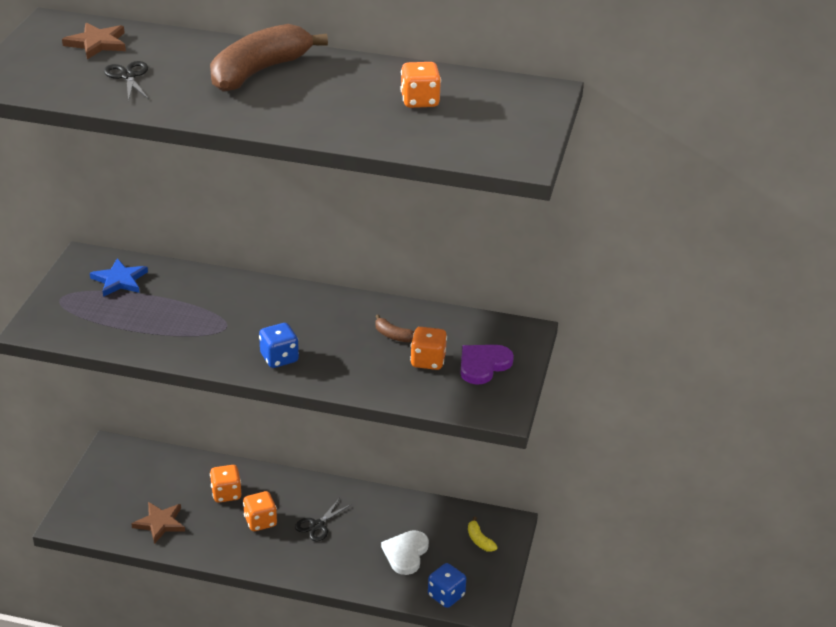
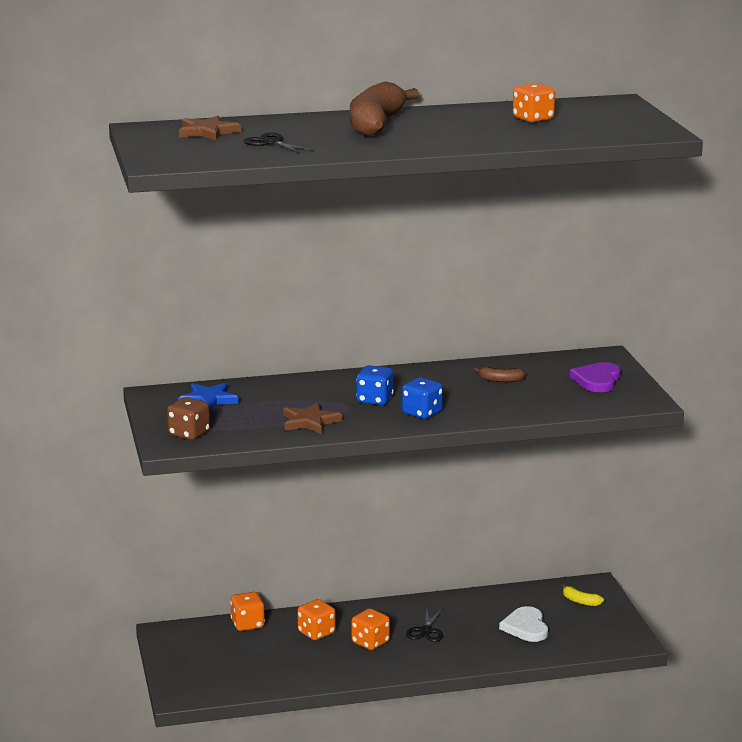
camera: 25 degrees left, 15 degrees down
brown star [131,502,185,544] -> brown star moved to [283,402,342,434]
orange dice [410,327,447,370] -> orange dice moved to [230,592,265,631]
blue dice [428,563,466,608] -> blue dice moved to [356,365,394,405]
none -> brown dice [167,397,210,440]

